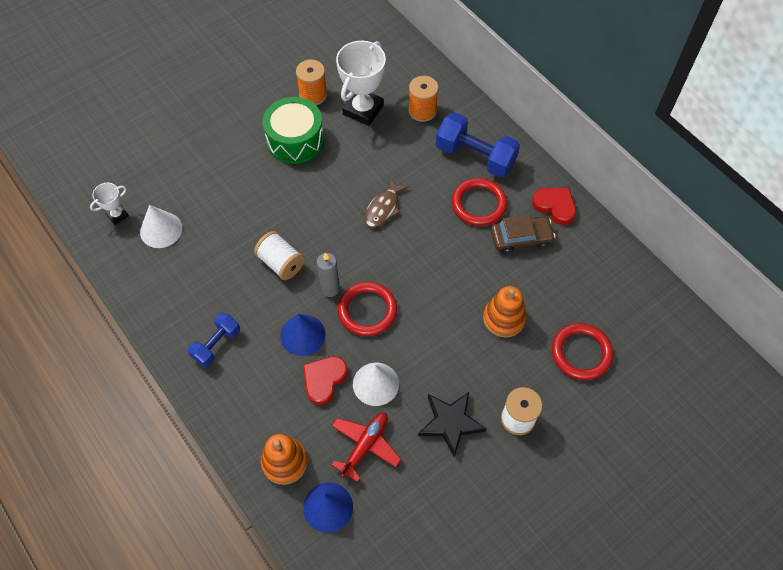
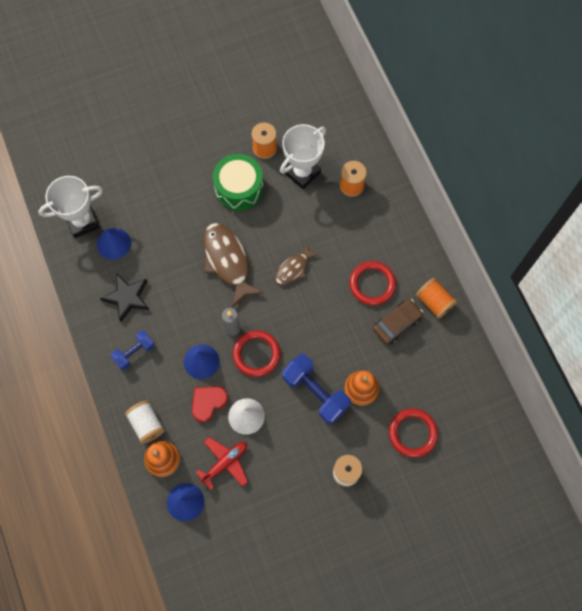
camera: 15 degrees right, 10 degrees up
white trophy [90,183,129,225] -> white trophy [38,176,103,238], size x1.98
white cone [140,205,183,248] -> blue cone [97,228,131,260]
white spool [254,231,305,280] -> white spool moved to [125,401,165,444]
black star [418,392,487,458] -> black star moved to [100,274,149,322]
blue dumbbell [436,112,520,178] -> blue dumbbell moved to [282,354,351,424]
brown car [491,214,556,254] -> brown car turned 45 degrees counterclockwise [373,299,423,345]
red heart [532,188,576,225] -> orange spool [416,278,457,319]
none -> brown fish [203,223,264,307]

